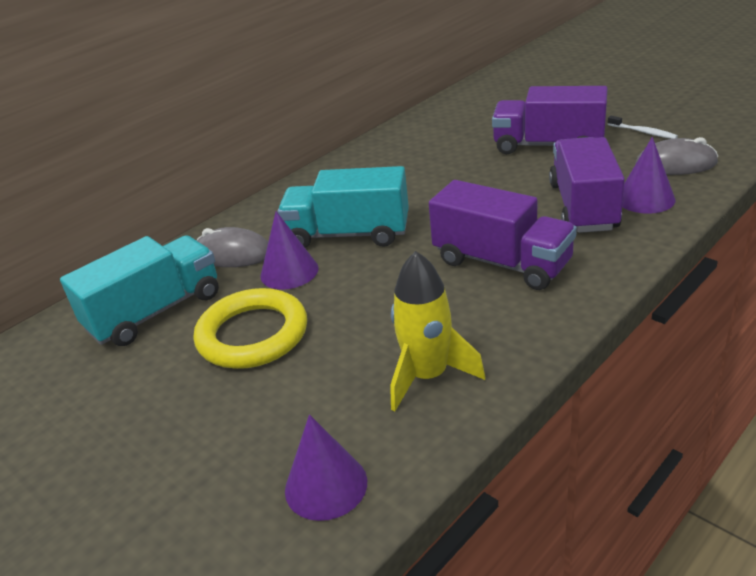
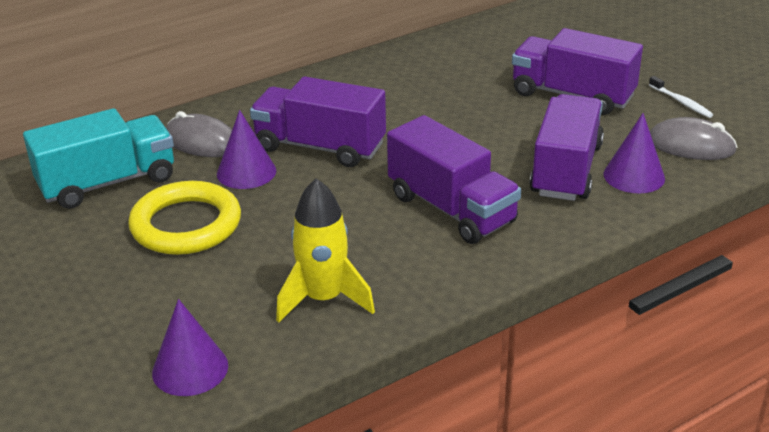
camera: 10 degrees right, 0 degrees up
turquoise truck [277,166,409,248] -> purple truck [250,76,386,167]

